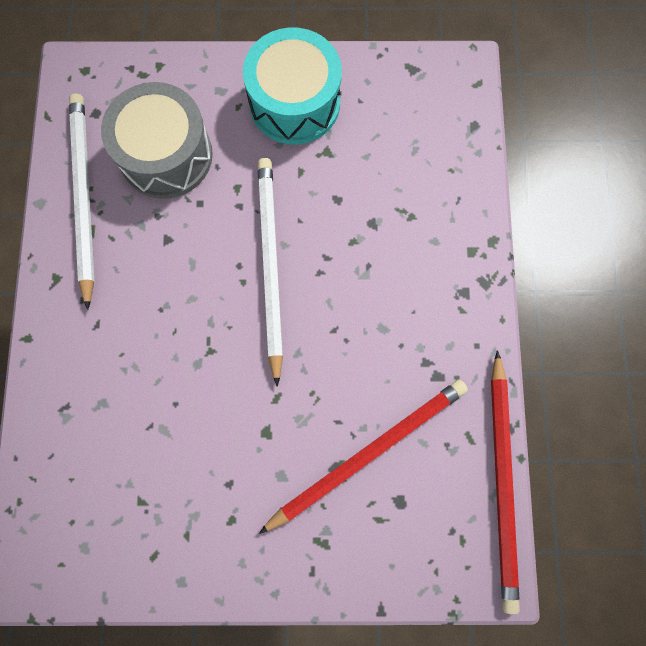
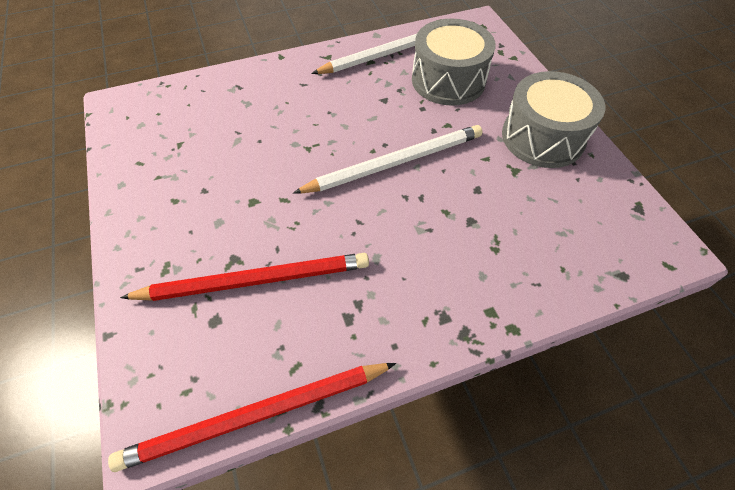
camera: 70 degrees right, 20 degrees down
turquoise drum [243,27,342,145] -> grey drum [502,71,605,168]
red pencil [259,380,468,534] -> red pencil turned 45 degrees counterclockwise [120,253,369,301]

